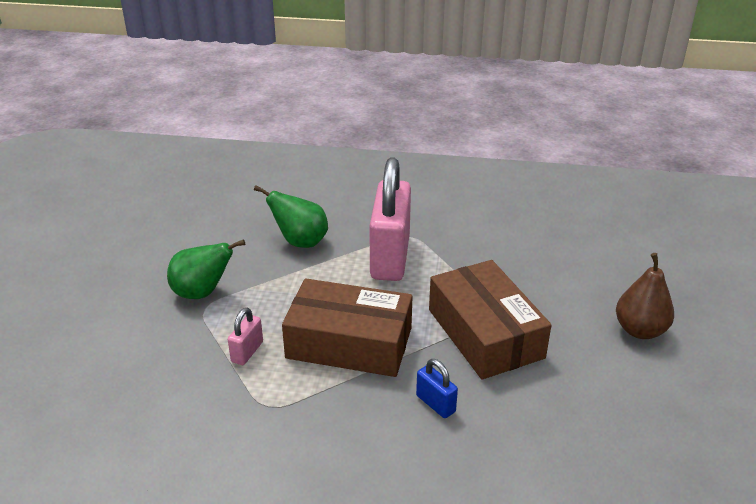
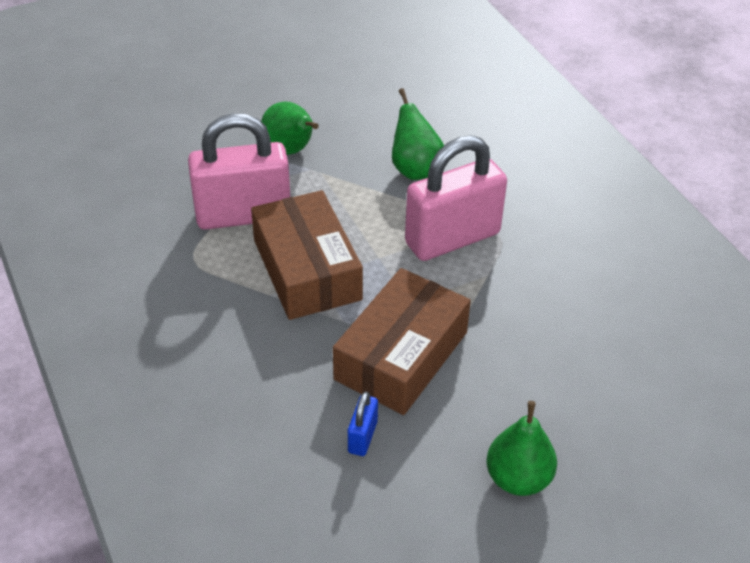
camera: 55 degrees right, 10 degrees up
pink padlock [228,308,263,365] -> pink padlock [188,113,290,230], size x2.35
blue padlock [416,359,458,418] -> blue padlock moved to [348,391,378,456]
brown pear [616,253,674,339] -> green pear [486,401,557,496]

